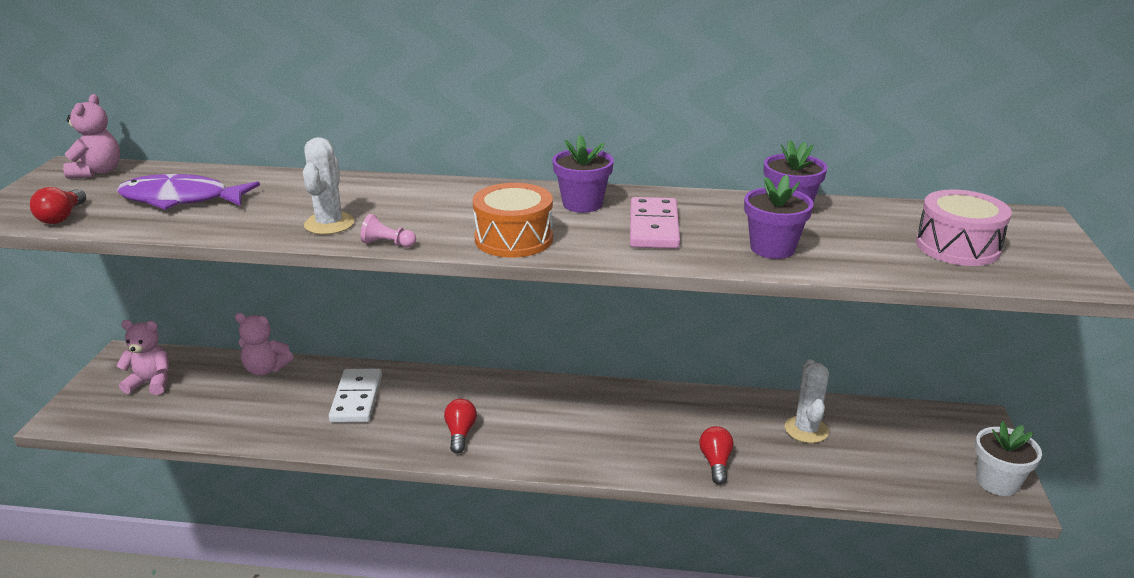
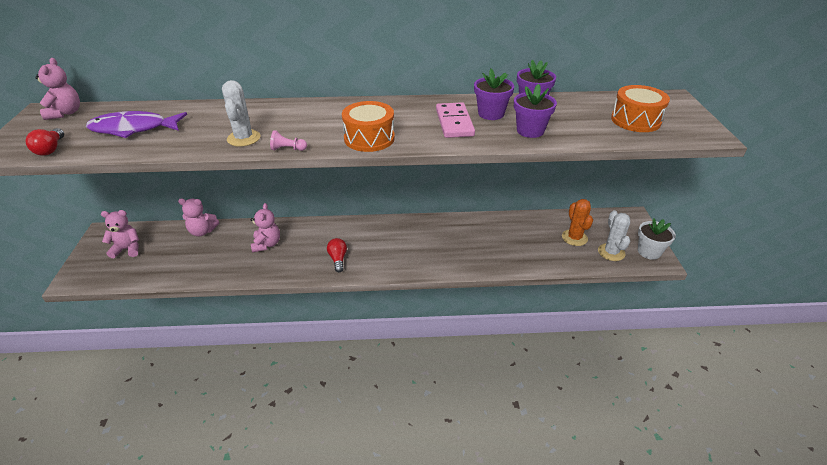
camera: 10 degrees left, 10 degrees up
white domino [329,368,382,423] -> pink teddy bear [250,203,280,252]
purple flower pot [552,135,614,213] -> purple flower pot moved to [474,68,514,120]
red light bulb [699,426,734,485] -> none
white cactus [785,359,829,443] -> white cactus moved to [598,210,630,261]
pink drum [916,189,1012,266] -> orange drum [611,85,670,132]
none -> orange cactus [562,199,593,246]

